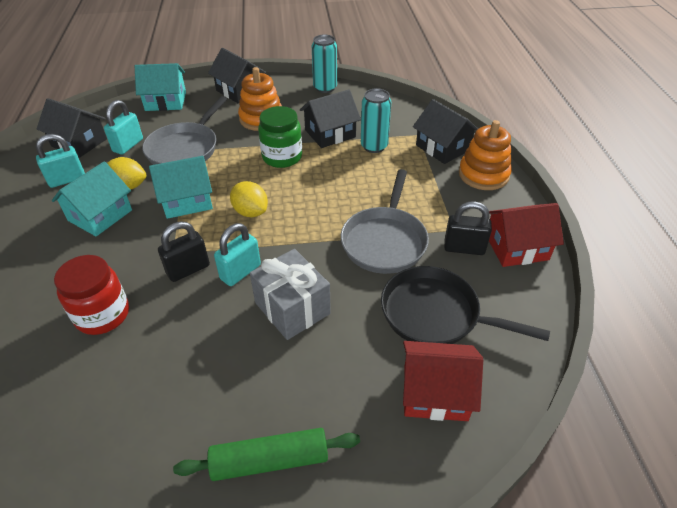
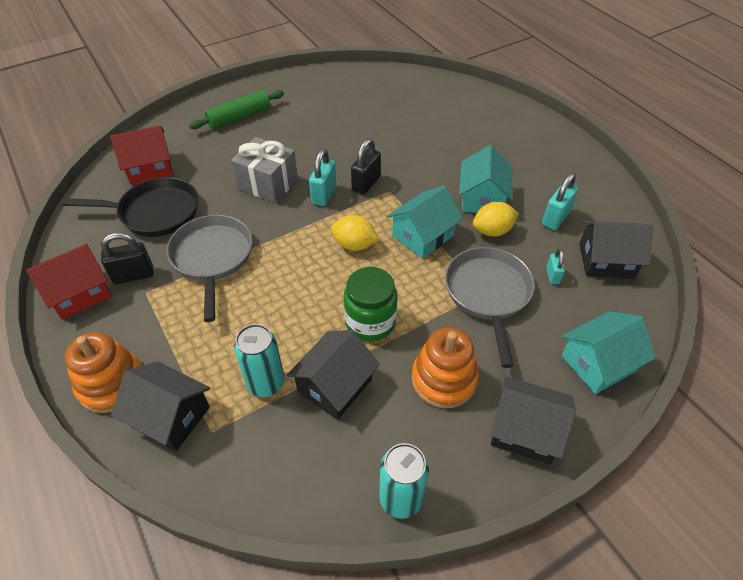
camera: 155 degrees right, 5 degrees up
red jar [54,255,129,335] -> none
turquoise padlock [104,100,143,155] -> turquoise padlock [546,249,565,284], size x0.59

